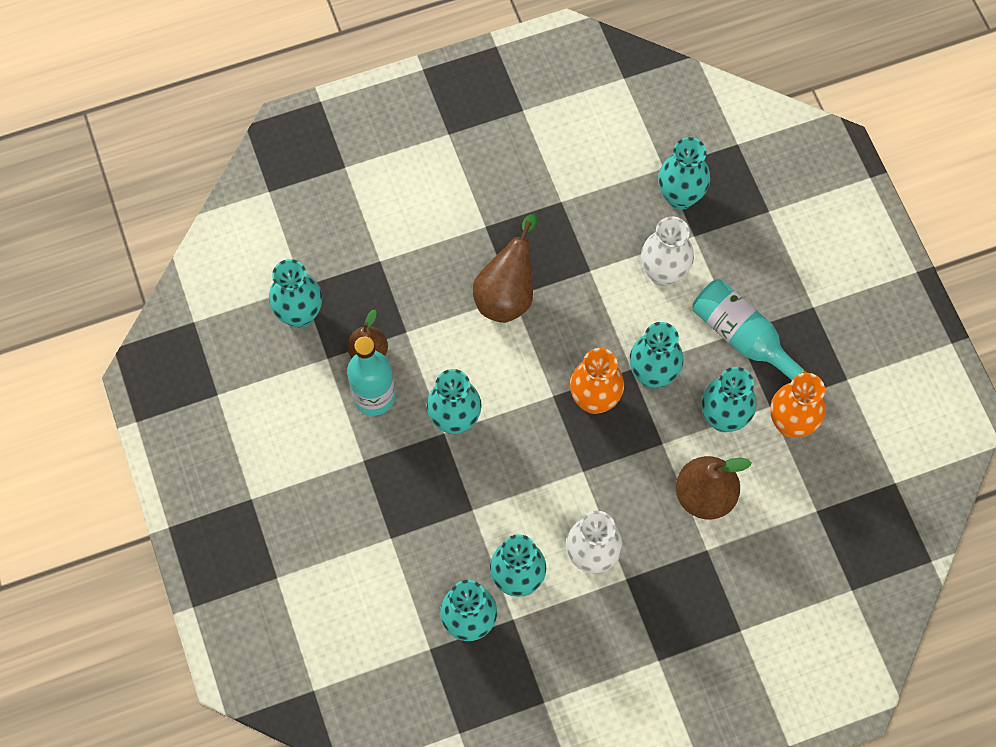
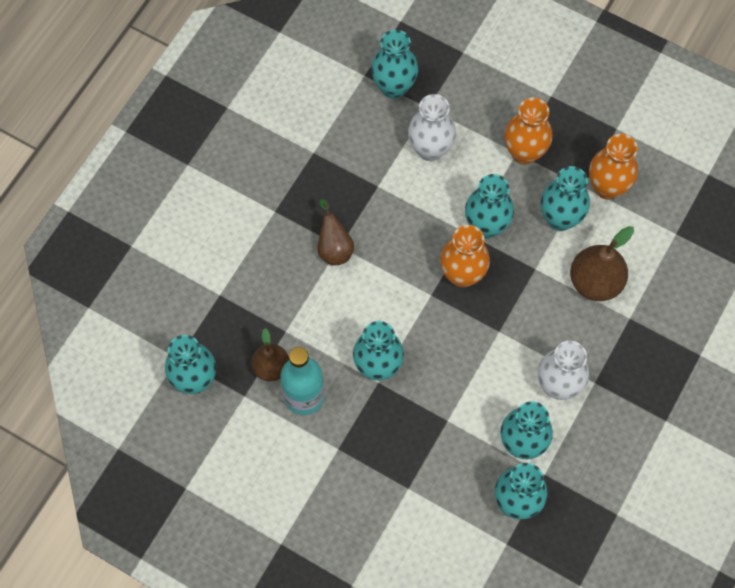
camera: 40 degrees left, 0 degrees up
brown pear [473,214,537,323] -> brown pear [317,199,354,266], size x0.65
turquoise bottle [693,279,810,380] -> orange vase [504,98,552,165]

